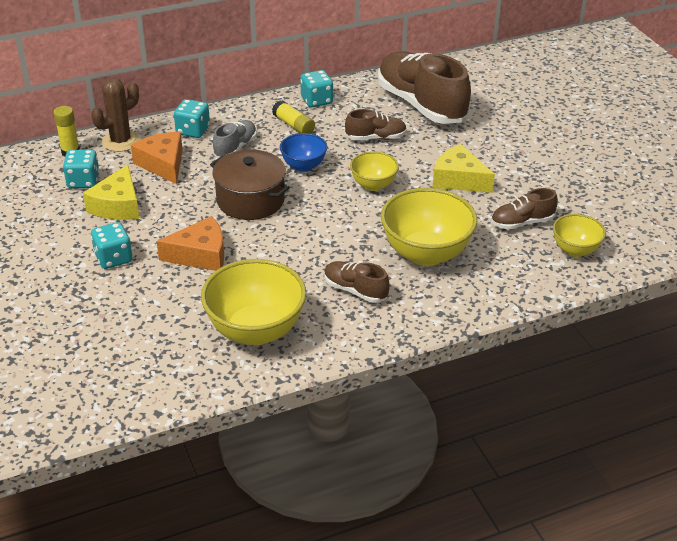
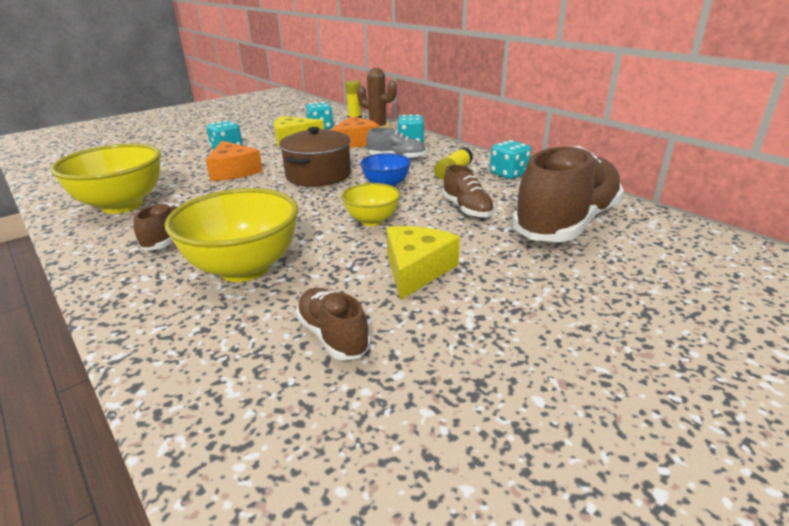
camera: 75 degrees right, 10 degrees down
yellow bowl [553,214,606,257] -> none

